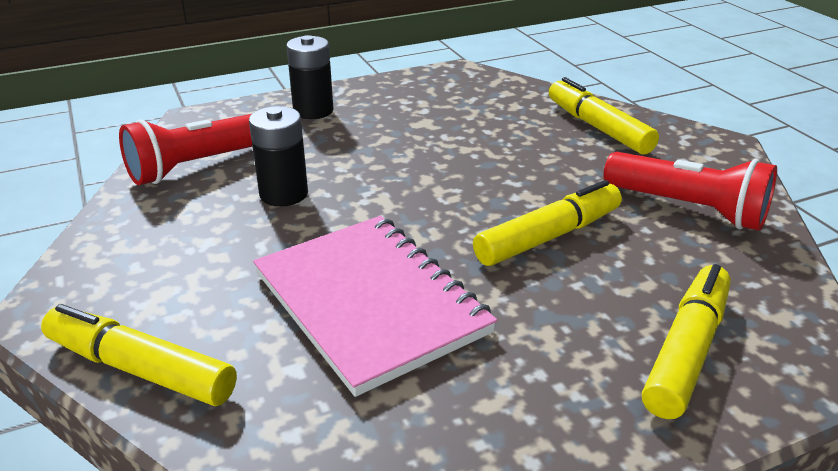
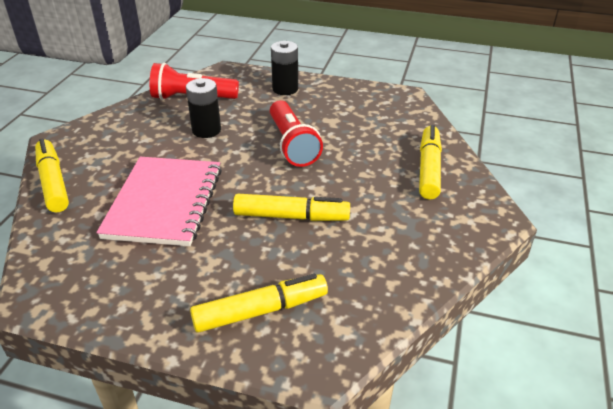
camera: 40 degrees right, 5 degrees up
red flashlight [604,152,777,231] -> red flashlight moved to [270,100,323,167]

